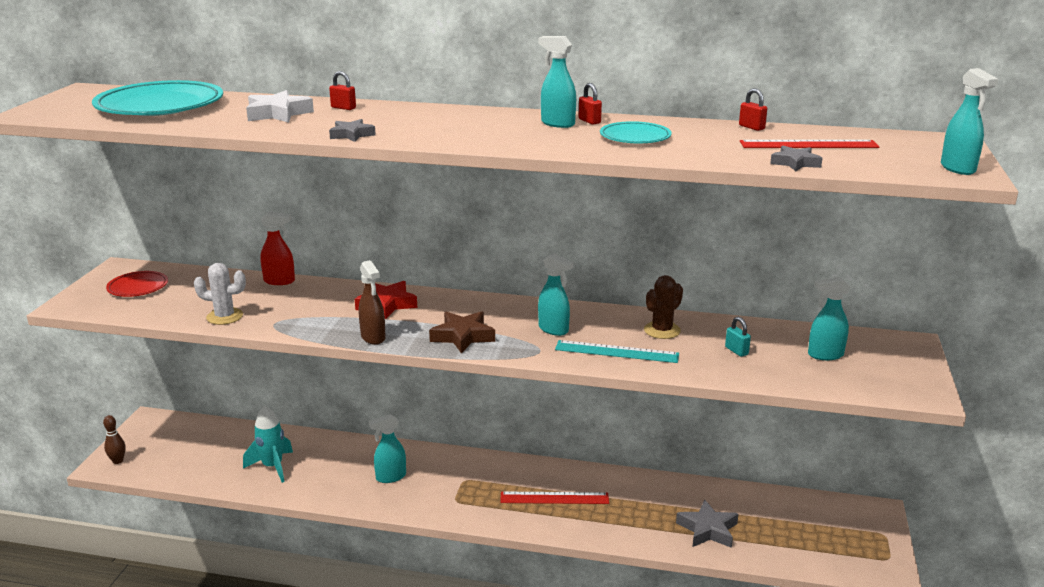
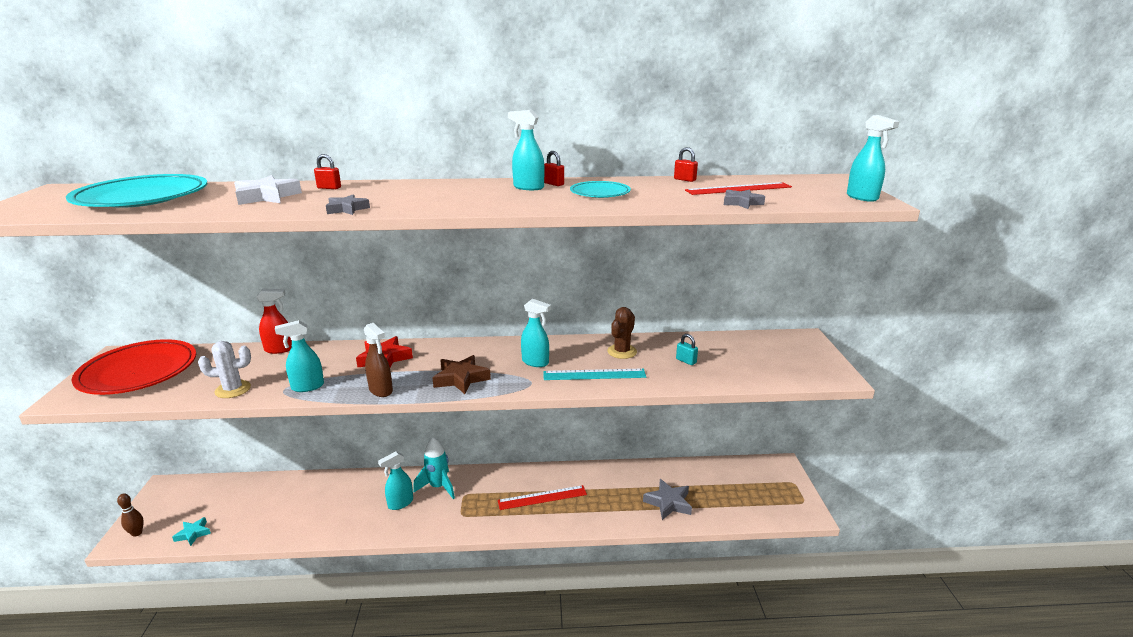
camera: 15 degrees left, 0 degrees up
red plate [106,271,168,297] -> red plate [71,339,196,395], size x1.93
turquoise rocket [243,405,293,483] -> turquoise rocket moved to [413,437,455,499]
turquoise spray bottle [808,277,850,360] -> turquoise spray bottle moved to [275,320,324,392]
none -> turquoise star [172,517,211,546]

